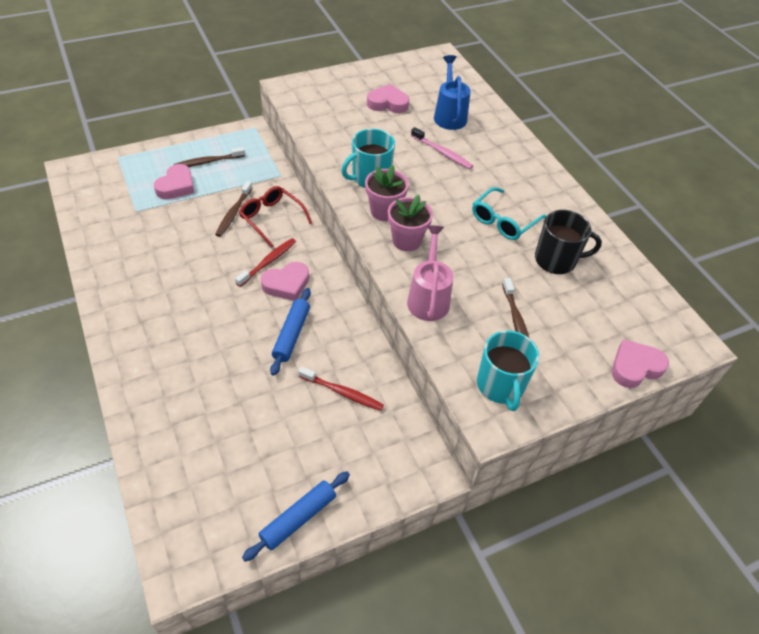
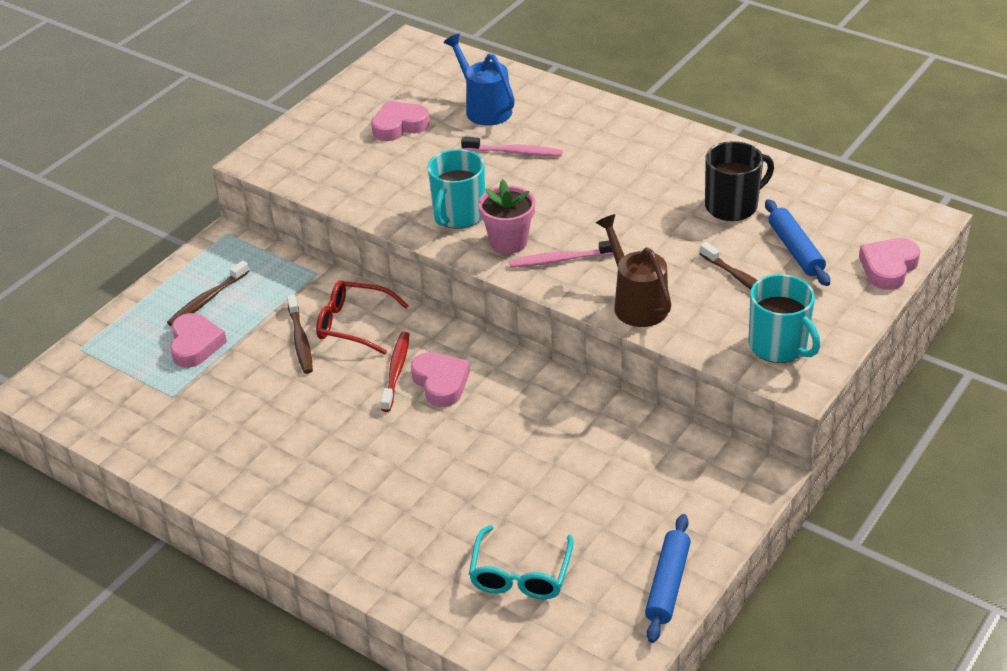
camera: 25 degrees left, 10 degrees down
pink heart [261,262,309,301] -> pink heart turned 60 degrees counterclockwise [411,352,470,407]
blue rolling pin [270,288,311,376] -> blue rolling pin moved to [765,199,830,286]
red toothbrush [298,367,384,411] -> none
pink flower pot [388,195,433,251] -> pink toothbrush [509,241,614,268]
pink watering can [407,225,453,321] -> brown watering can [596,214,671,327]
turquoise glasses [472,187,546,240] -> turquoise glasses moved to [469,525,574,599]

